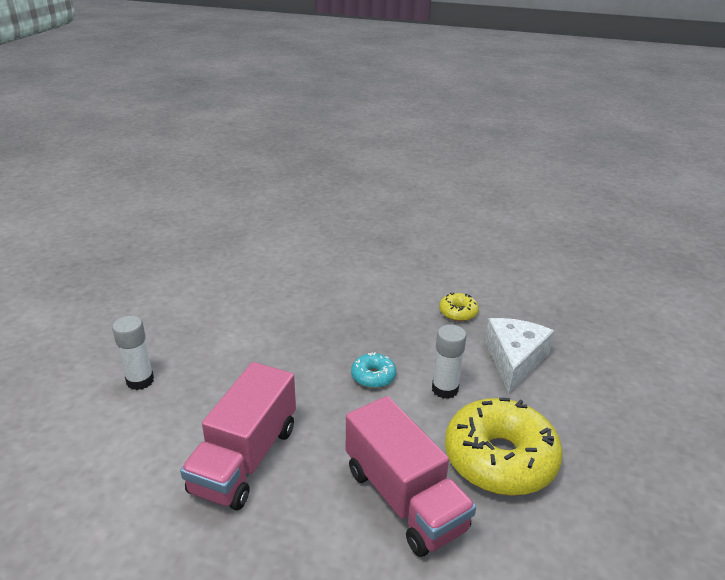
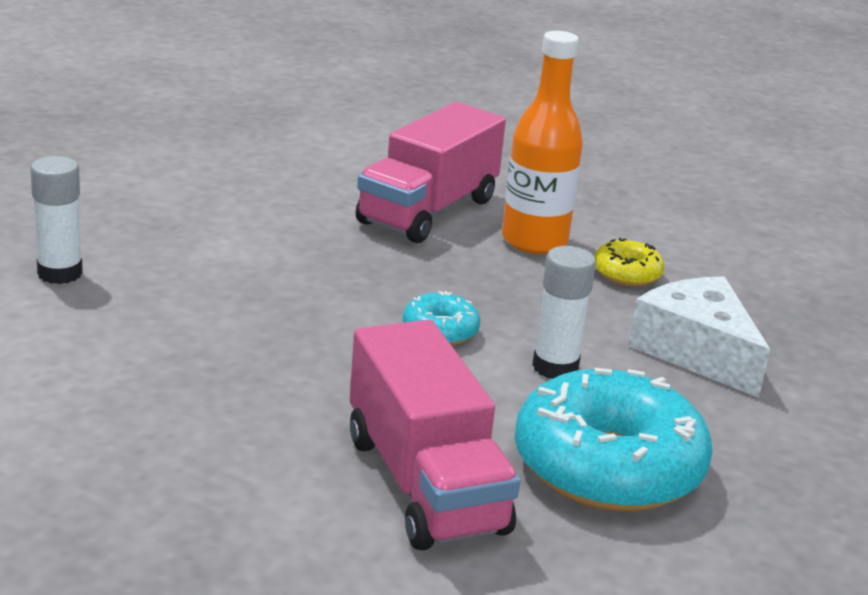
camera: 10 degrees right, 5 degrees down
pink truck [180,362,296,510] -> pink truck moved to [356,102,506,243]
yellow donut [445,398,563,496] -> turquoise donut [515,368,713,511]
white cheese [485,318,554,394] -> white cheese turned 60 degrees counterclockwise [628,277,770,398]
none -> orange bottle [502,31,583,254]

